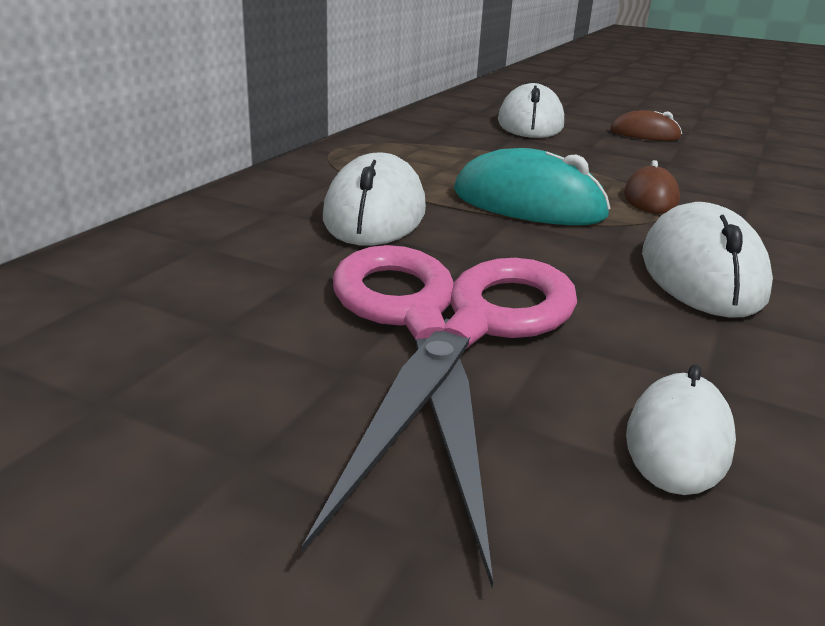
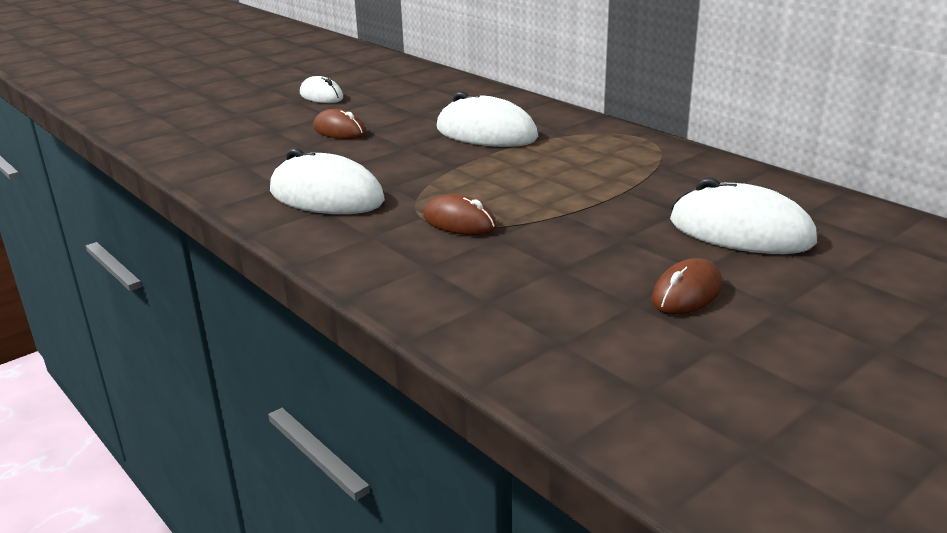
camera: 115 degrees right, 0 degrees up
pink scissors [302,245,577,587] -> brown mouse [313,109,366,139]
turquoise mouse [454,148,611,225] -> none
white mouse [626,364,736,495] -> white mouse moved to [300,76,343,103]

